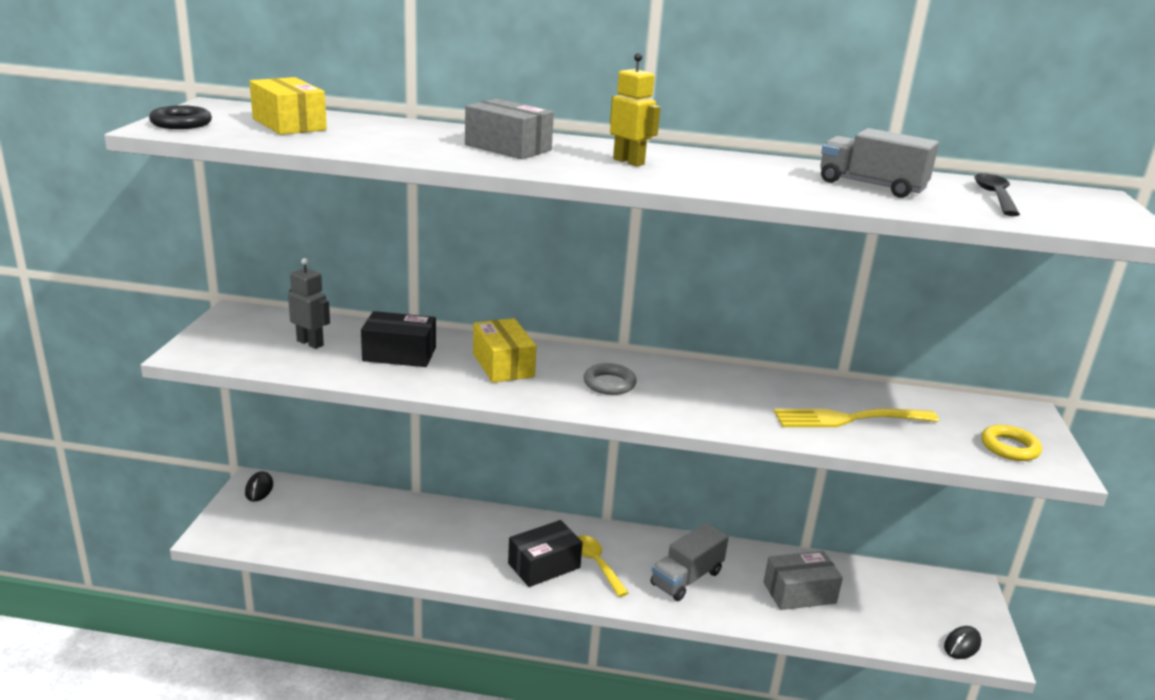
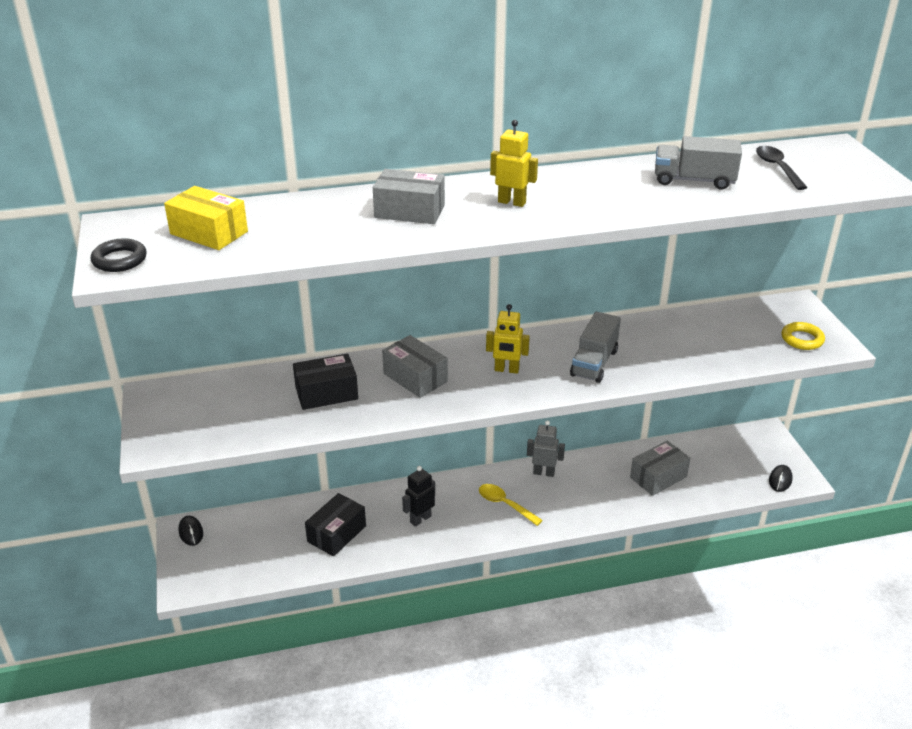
camera: 20 degrees left, 10 degrees up
grey robot [288,258,330,349] -> grey robot moved to [527,420,565,477]
yellow box [473,318,536,383] -> grey box [382,335,448,398]
black box [508,520,583,587] -> black box moved to [305,493,366,556]
grey ring [584,363,637,395] -> yellow robot [486,304,530,374]
grey truck [651,523,729,601] -> grey truck moved to [570,312,621,383]
yellow fork [774,409,939,427] -> none
none -> black robot [402,466,435,527]

